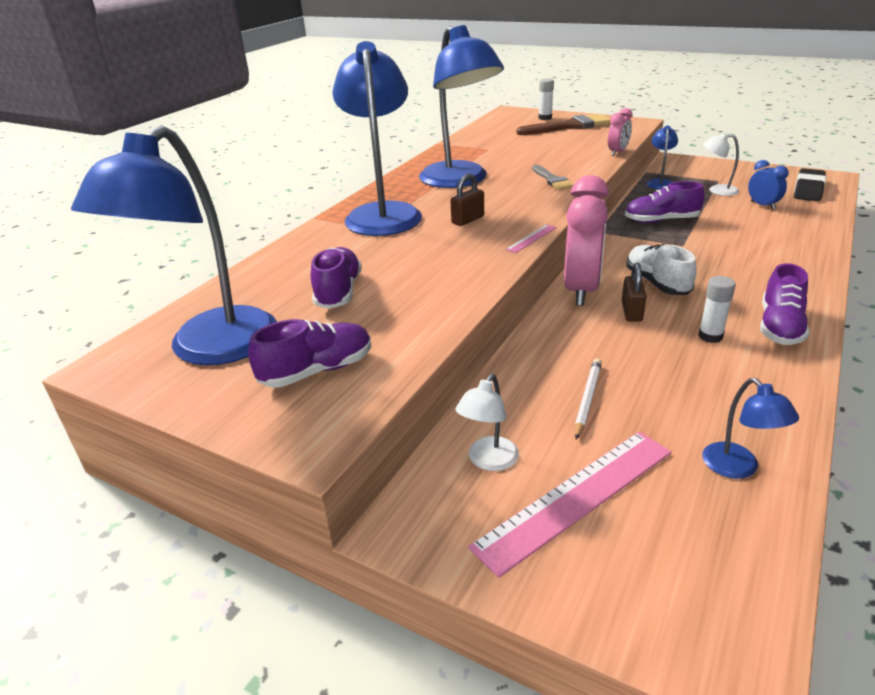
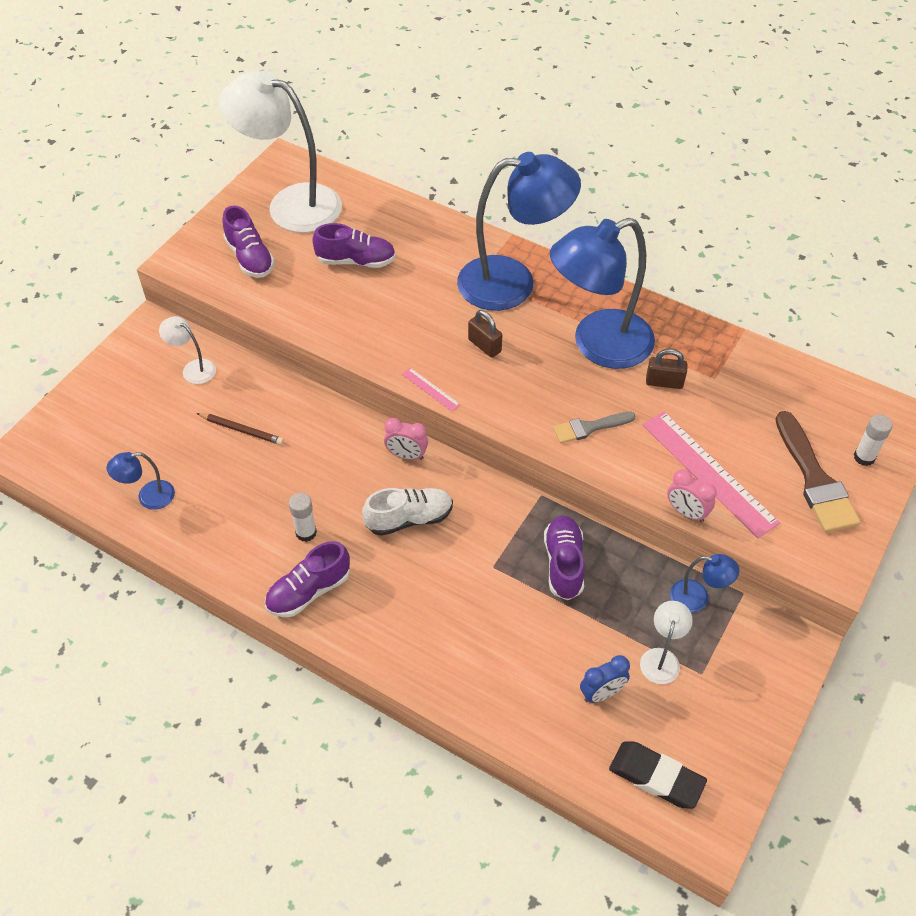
camera: 90 degrees right, 20 degrees up
blue lamp [71,125,277,365] -> white lamp [220,71,342,233]
pink ruler [468,432,671,578] -> pink ruler moved to [643,411,780,538]
pink clock [564,175,609,306] -> pink clock [384,418,428,460], size x0.49
white pencil [575,358,602,439] -> brown pencil [197,413,284,445]
brown padlock [622,263,647,322] -> brown padlock moved to [646,349,688,389]
purple shoe [760,263,809,345] -> purple shoe turned 60 degrees counterclockwise [265,541,350,617]

